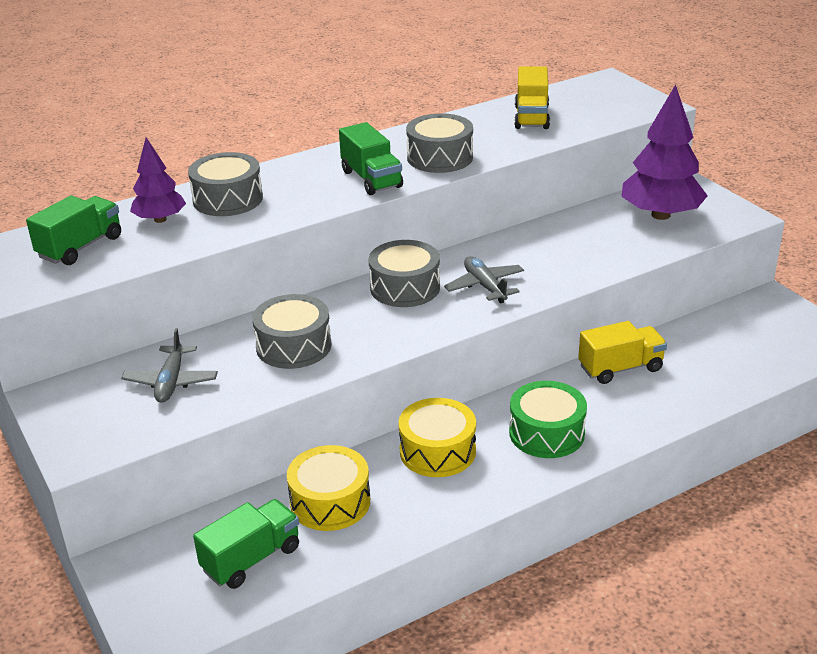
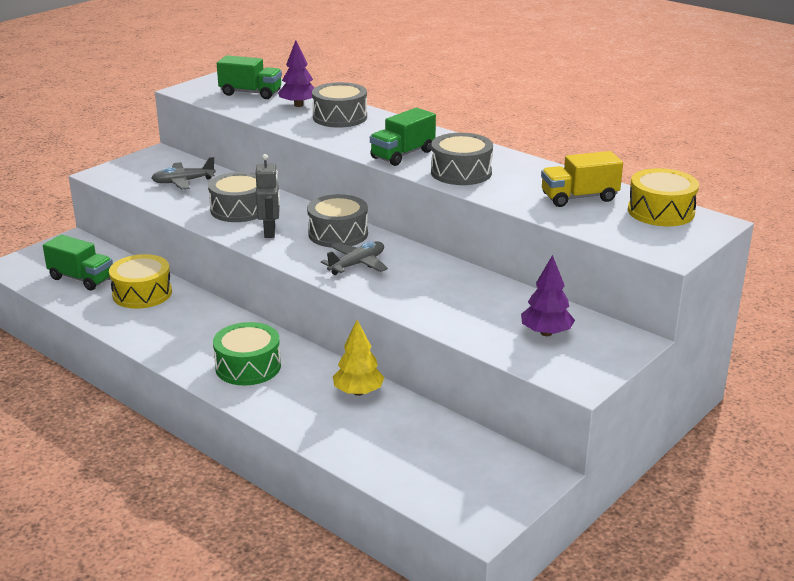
camera: 70 degrees right, 5 degrees down
yellow drum [398,398,476,477] -> yellow drum moved to [628,168,699,226]
yellow truck [578,321,667,384] -> yellow tree [333,320,385,396]
purple tree [621,84,708,220] -> purple tree [521,255,575,336], size x0.58
none -> grey robot [256,154,280,238]

